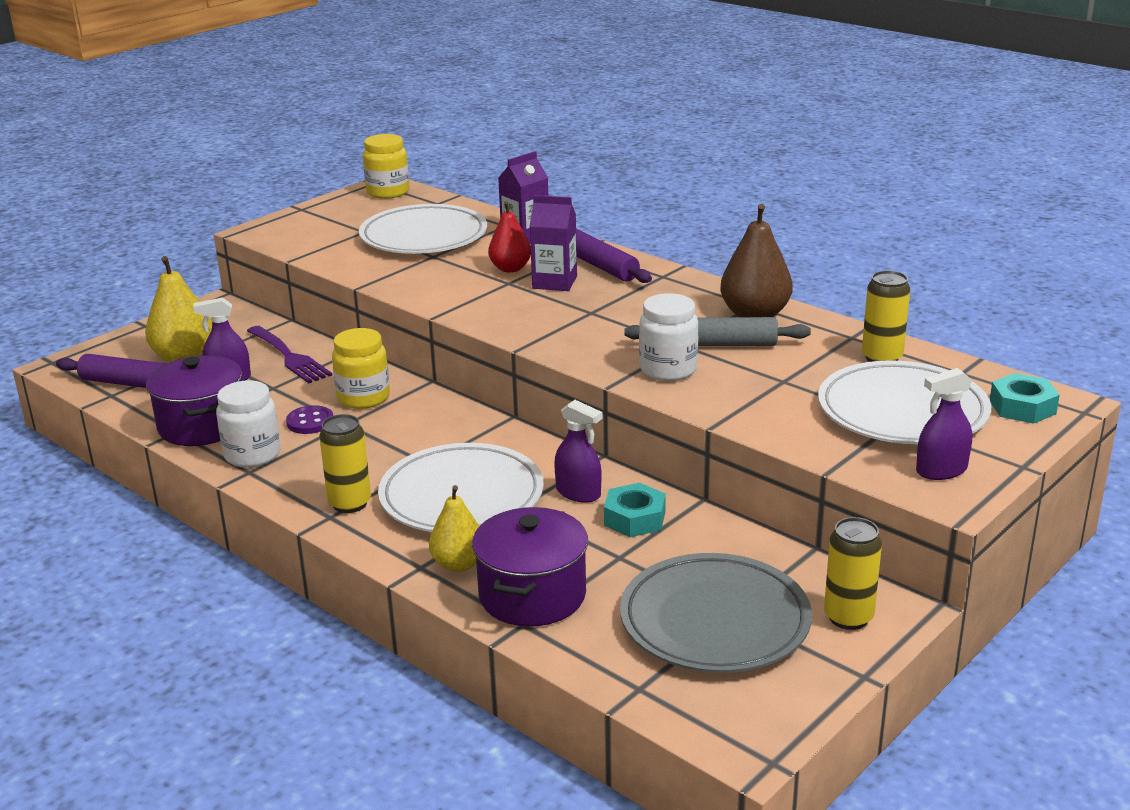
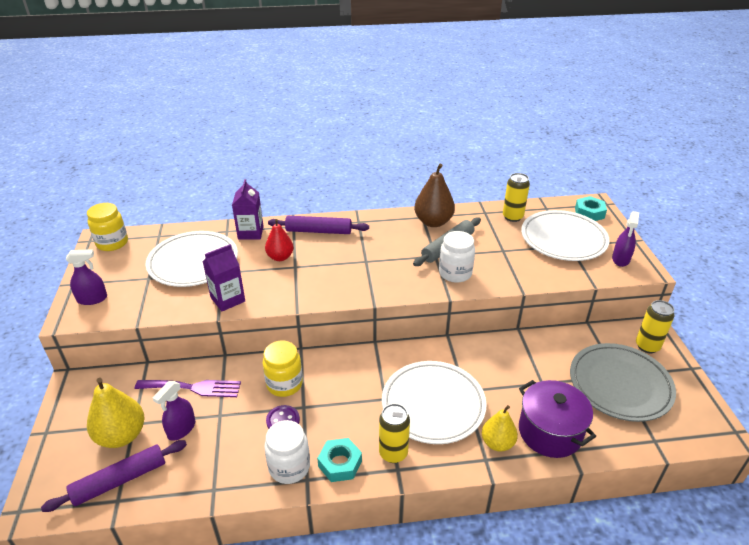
camera: 50 degrees left, 10 degrees up
purple pot [146,355,242,446] -> none
purple carton [530,195,577,291] -> purple carton moved to [203,244,245,311]
purple spray bottle [554,400,602,503] -> purple spray bottle moved to [66,249,107,305]
turquoise nut [604,483,666,537] -> turquoise nut moved to [317,438,362,482]

